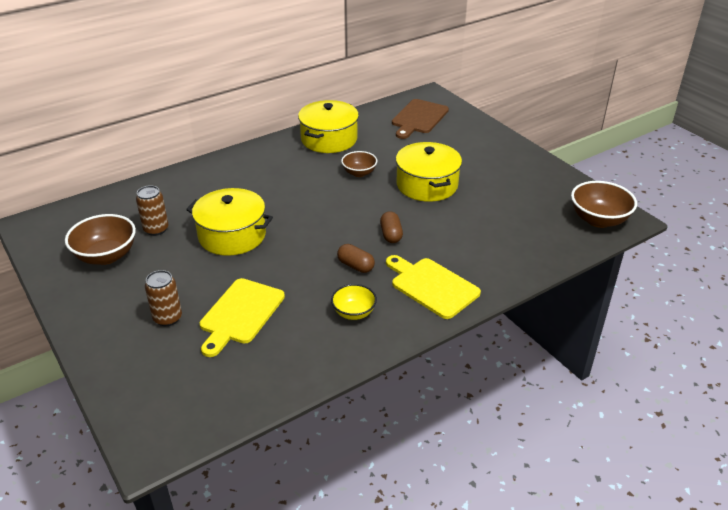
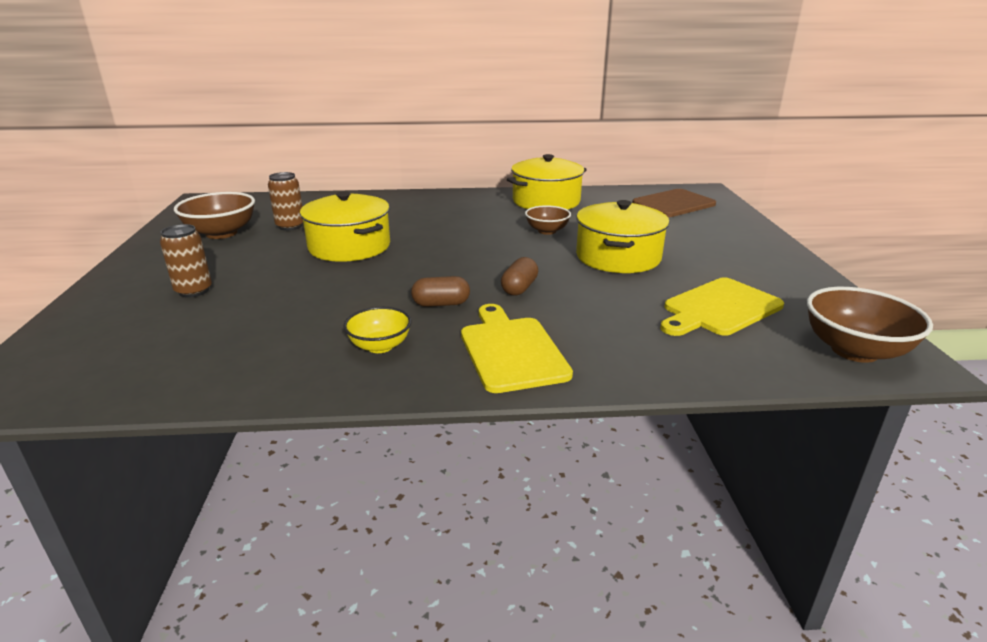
camera: 30 degrees right, 10 degrees down
yellow cutting board [200,278,285,357] -> yellow cutting board moved to [660,277,784,336]
brown capsule [337,244,375,273] -> brown capsule turned 75 degrees counterclockwise [411,276,470,307]

